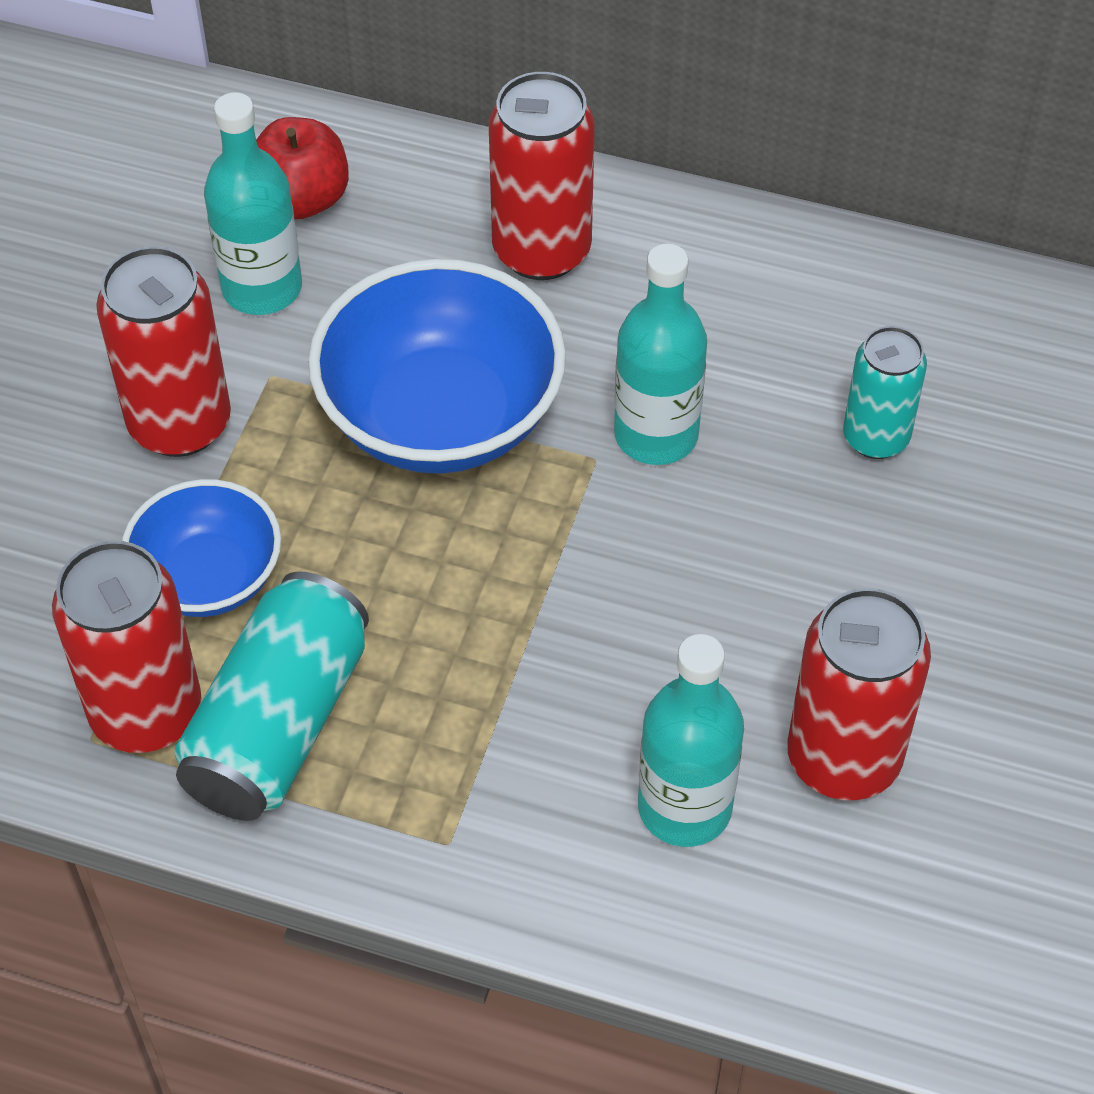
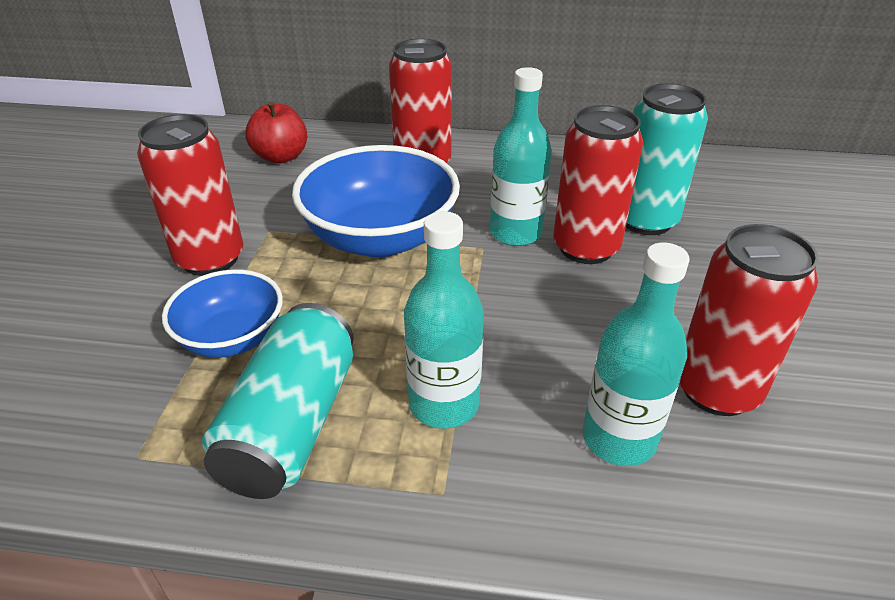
camera: 10 degrees left, 15 degrees down
red can [52,541,202,753] -> red can moved to [553,105,643,264]
turquoise bottle [204,92,302,315] -> turquoise bottle moved to [404,211,484,429]
turquoise can [843,326,927,459] -> turquoise can [626,83,708,235], size x1.55

